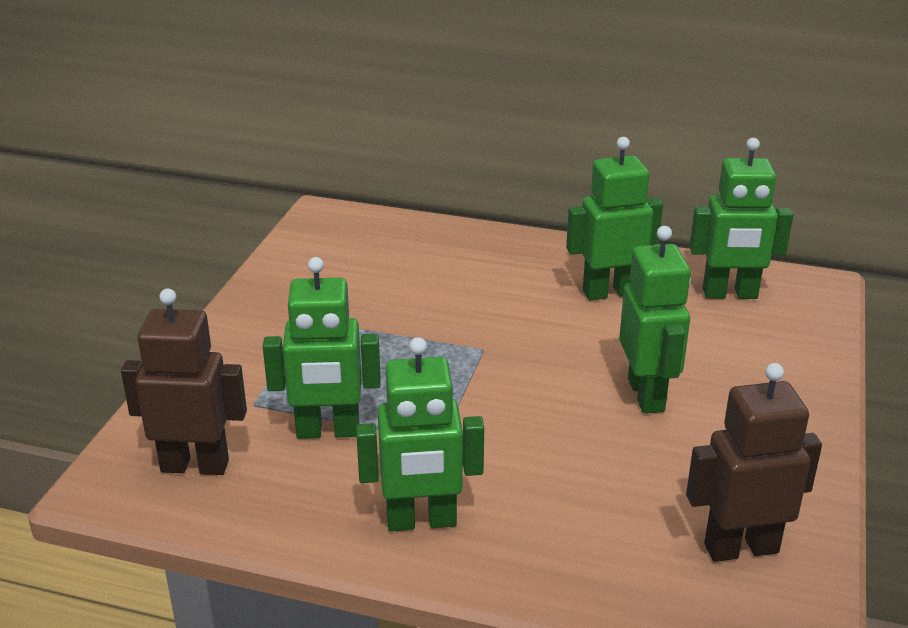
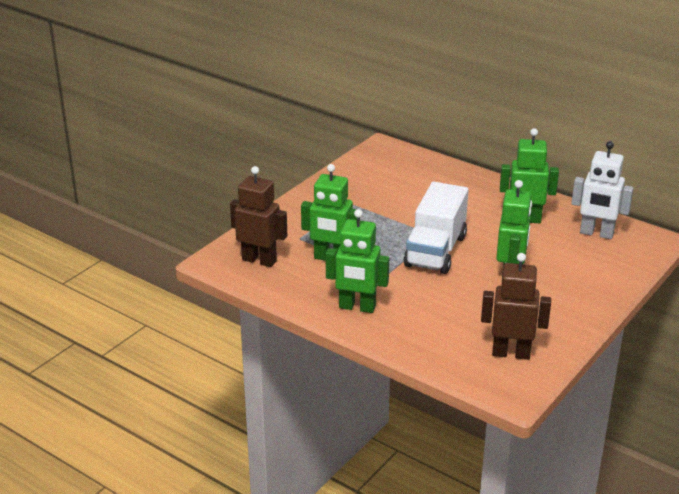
camera: 20 degrees right, 0 degrees up
green robot [690,138,793,299] -> white robot [571,141,634,239]
none -> white truck [404,182,468,274]

